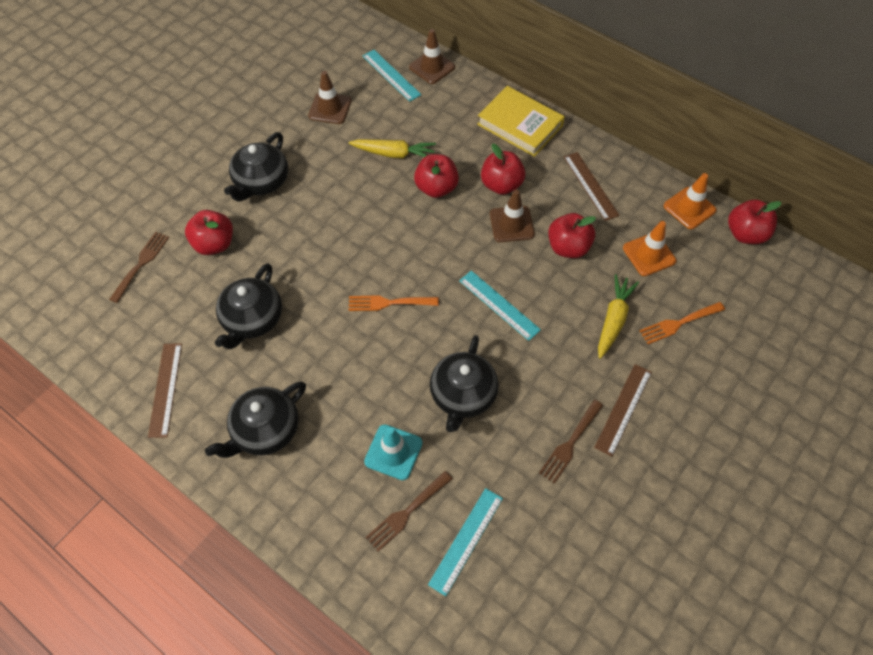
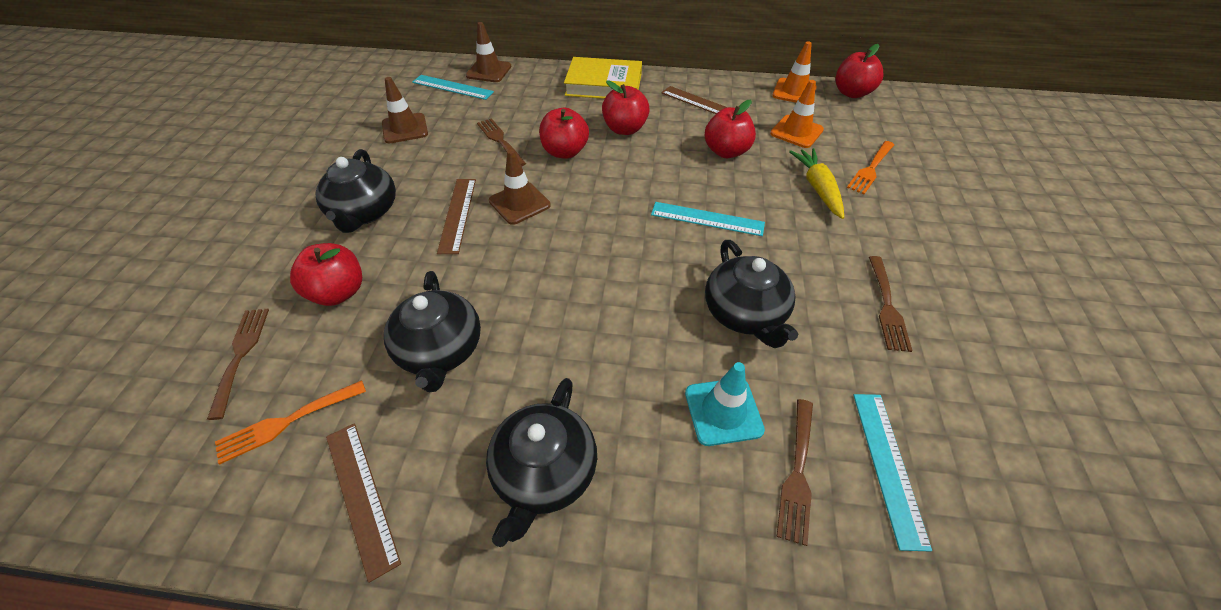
camera: 30 degrees left, 10 degrees down
yellow carrot [349,139,436,159] -> brown fork [477,118,526,166]
orange fork [349,295,439,311] -> orange fork moved to [215,380,366,465]
brown traffic cone [490,190,535,242] -> brown traffic cone moved to [489,149,551,225]
brown ruler [594,364,652,457] -> brown ruler moved to [437,179,476,254]

